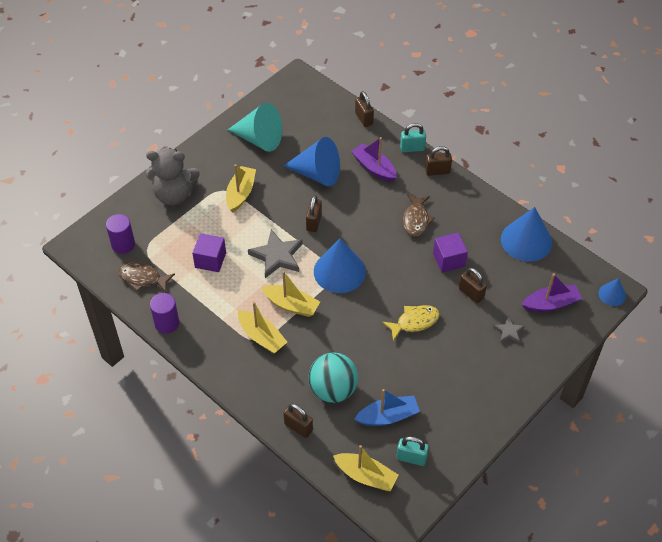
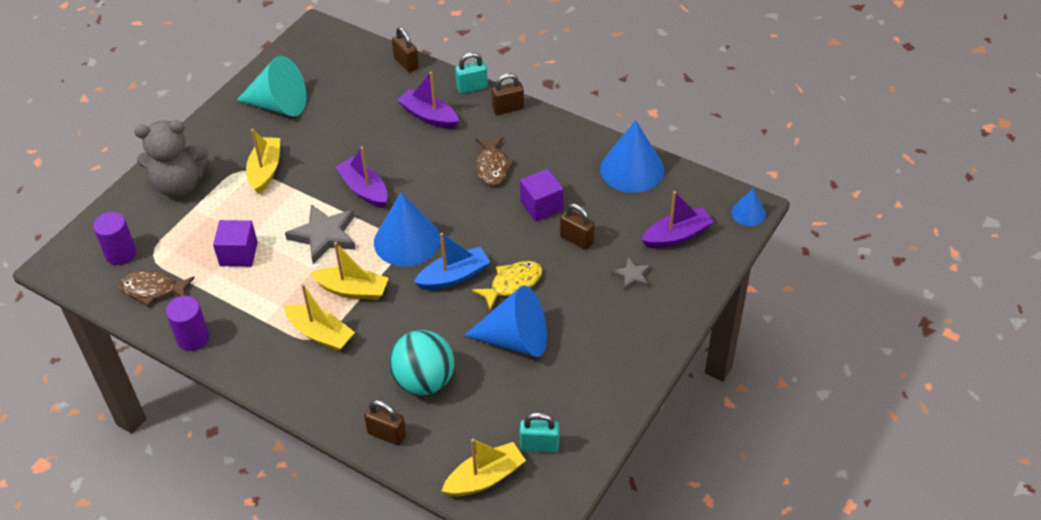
camera: 10 degrees left, 5 degrees down
blue cone [283,137,340,187] -> blue cone moved to [464,285,547,357]
brown padlock [306,195,322,232] -> purple boat [335,147,388,208]
yellow boat [333,445,398,491] -> yellow boat turned 45 degrees counterclockwise [442,439,526,497]
blue boat [355,389,420,426] -> blue boat moved to [414,233,490,290]

